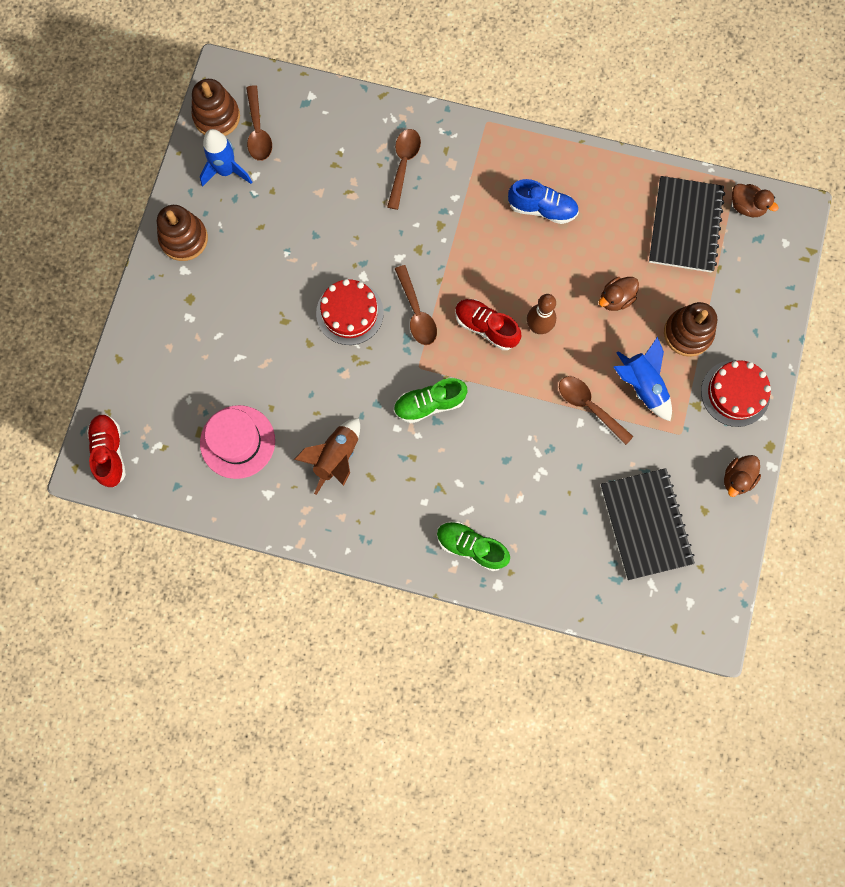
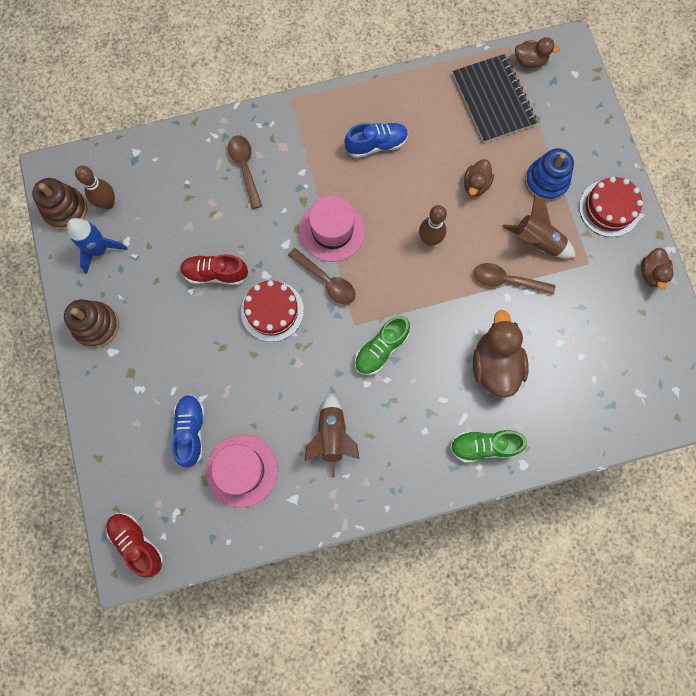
camera: 30 degrees left, 0 degrees up
brown spoon [246,85,272,161] -> brown bowling pin [75,166,115,209]
red shoe [455,299,521,350] -> red shoe moved to [180,254,248,285]
black notebook [601,468,695,580] -> none
blue rocket [614,336,672,421] -> brown rocket [502,195,576,259]
brown stacking toy [664,302,717,357] -> blue stacking toy [525,148,574,202]
none -> blue shoe [172,395,205,468]
none -> pink hat [299,195,366,262]
none -> brown duck [473,310,529,398]

